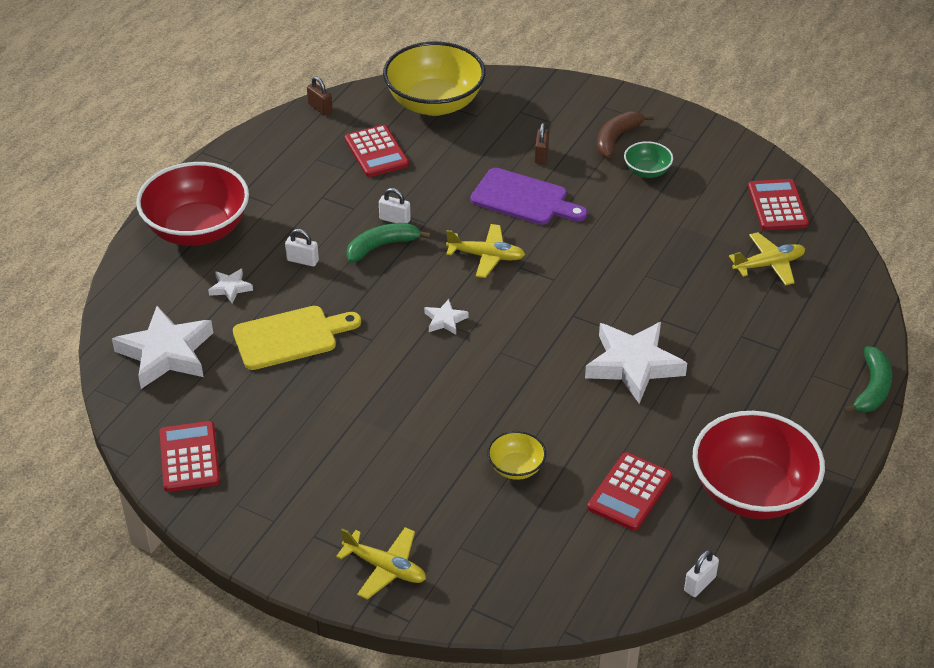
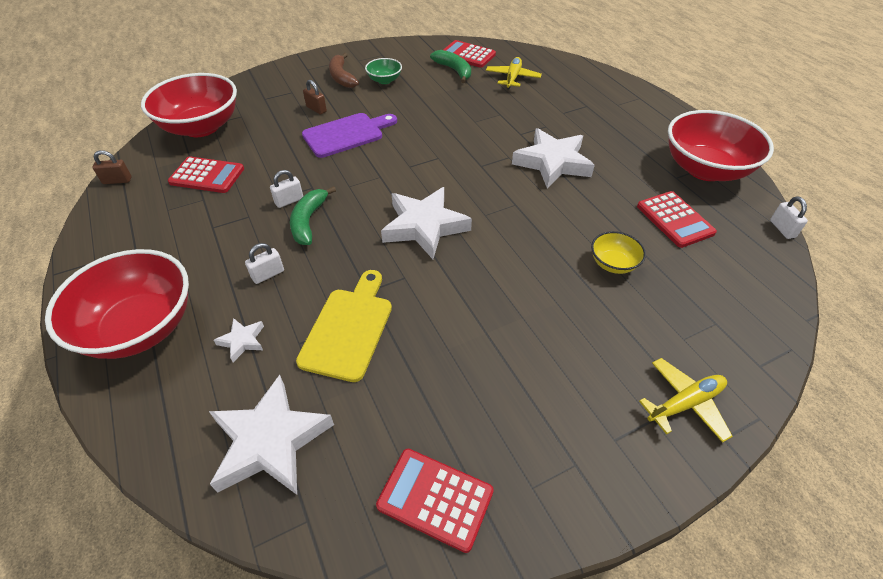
camera: 55 degrees left, 5 degrees up
yellow bowl [383,42,486,116] -> red bowl [141,73,237,137]
white star [424,299,468,335] -> white star [381,187,472,259], size x2.19
yellow plane [446,224,525,278] -> none
green banana [843,346,892,414] -> green banana moved to [430,50,471,83]

